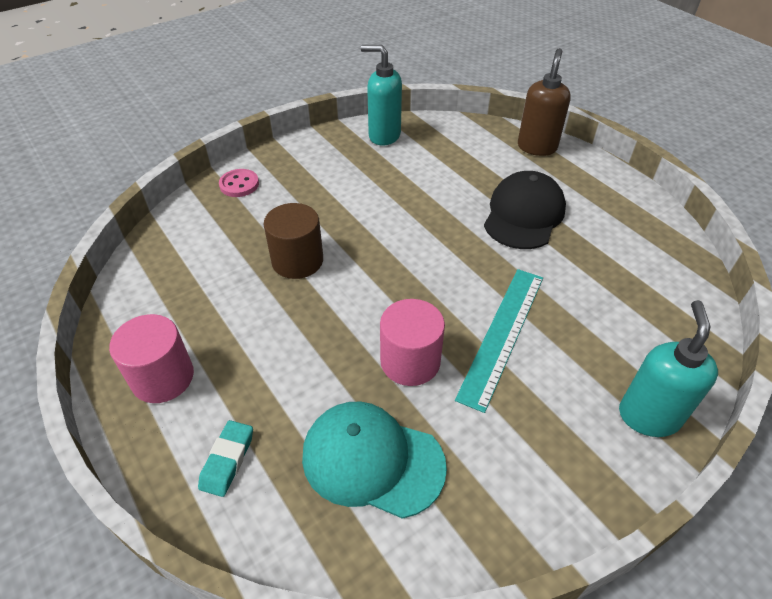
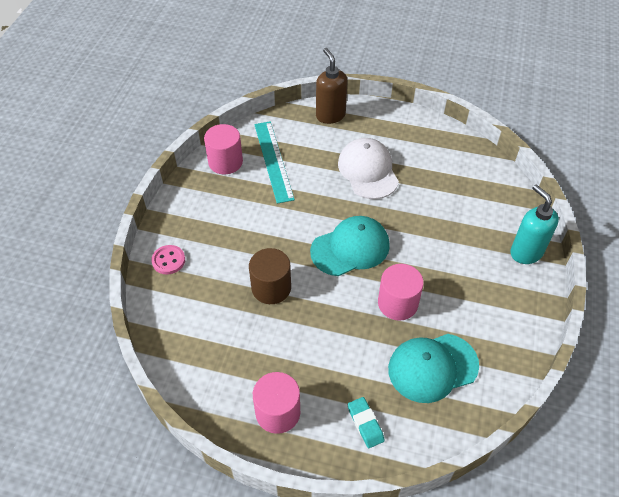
camera: 40 degrees left, 5 degrees up
turquoise soap dispenser [361,45,402,145] -> pink cylinder [204,124,243,174]
turquoise ruler [455,269,543,413] -> turquoise ruler moved to [254,121,295,204]
black cap [484,171,566,249] -> white cap [338,138,399,199]
none -> turquoise cap [310,216,390,276]

